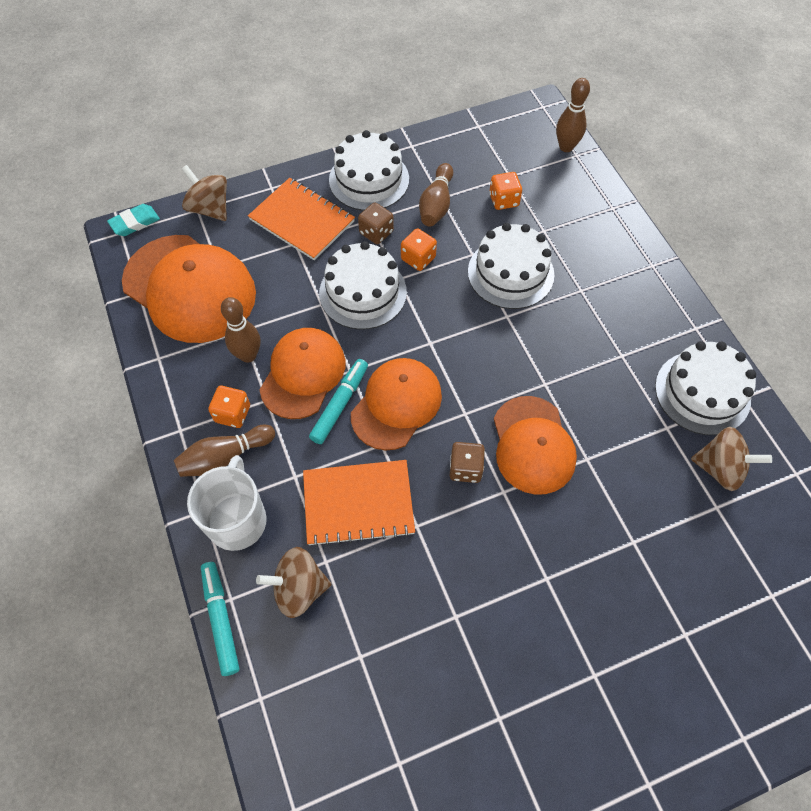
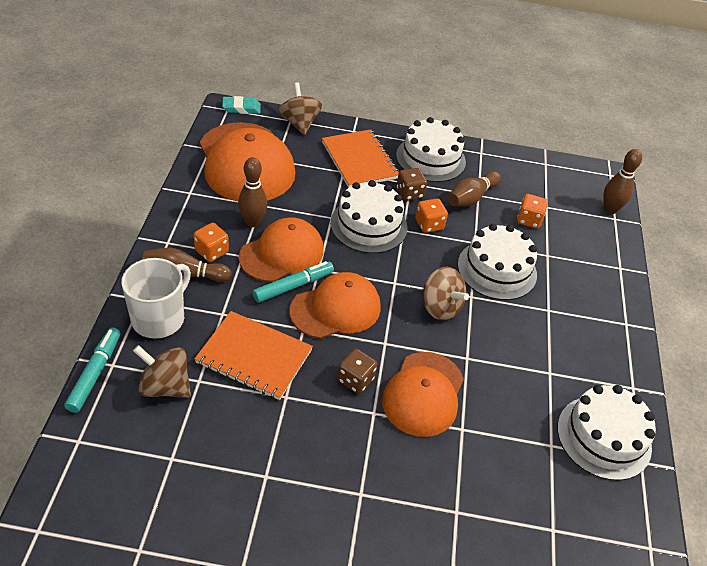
camera: 25 degrees right, 15 degrees down
brown spinning top [691,427,772,491] -> brown spinning top moved to [422,266,469,321]

